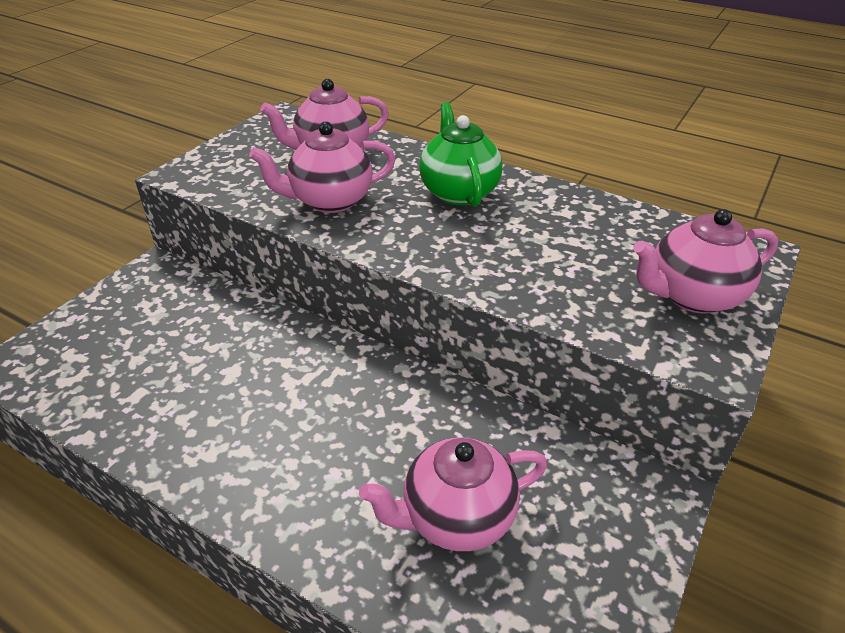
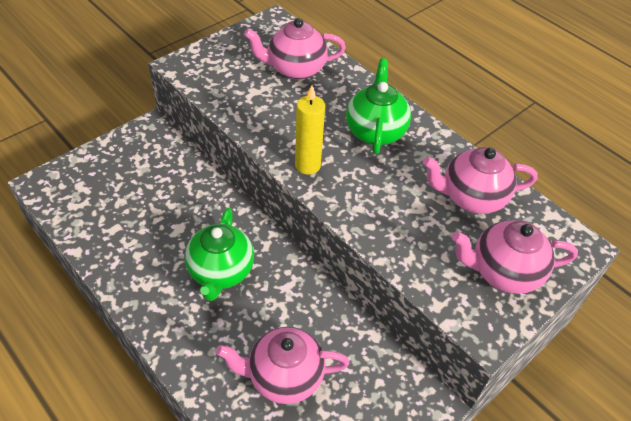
camera: 15 degrees right, 10 degrees up
pink teapot [249,122,395,213] -> pink teapot moved to [423,147,538,214]
none -> green teapot [185,208,254,301]
none -> yellow candle [295,85,325,175]

